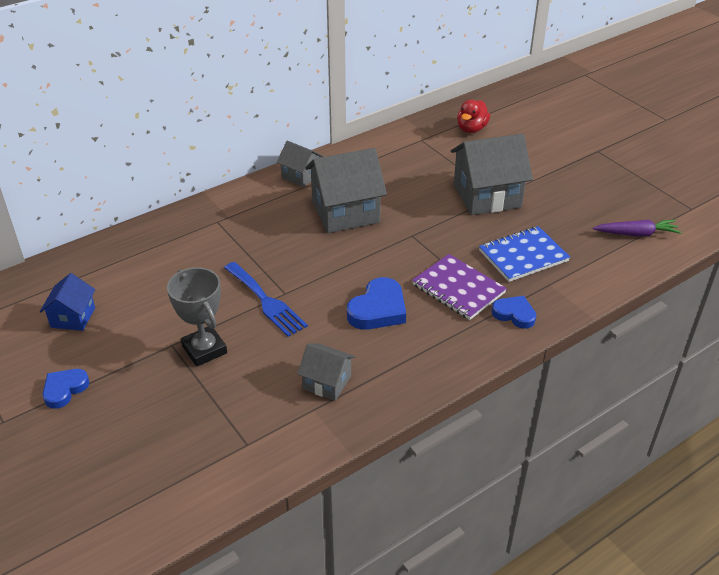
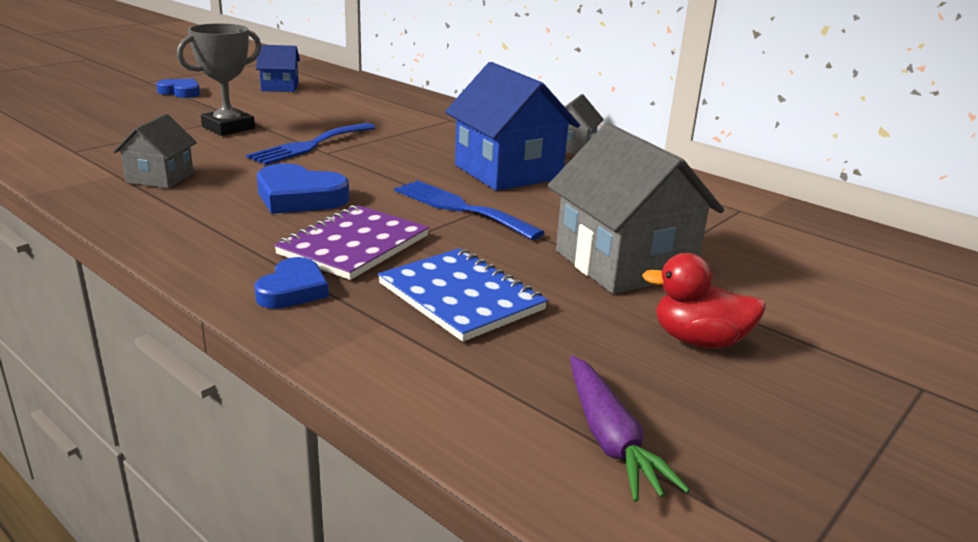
camera: 75 degrees right, 15 degrees down
grey house [305,148,387,233] -> blue house [445,62,580,191]
red duck [457,100,490,133] -> red duck moved to [642,253,766,348]
none -> blue fork [394,180,545,240]

